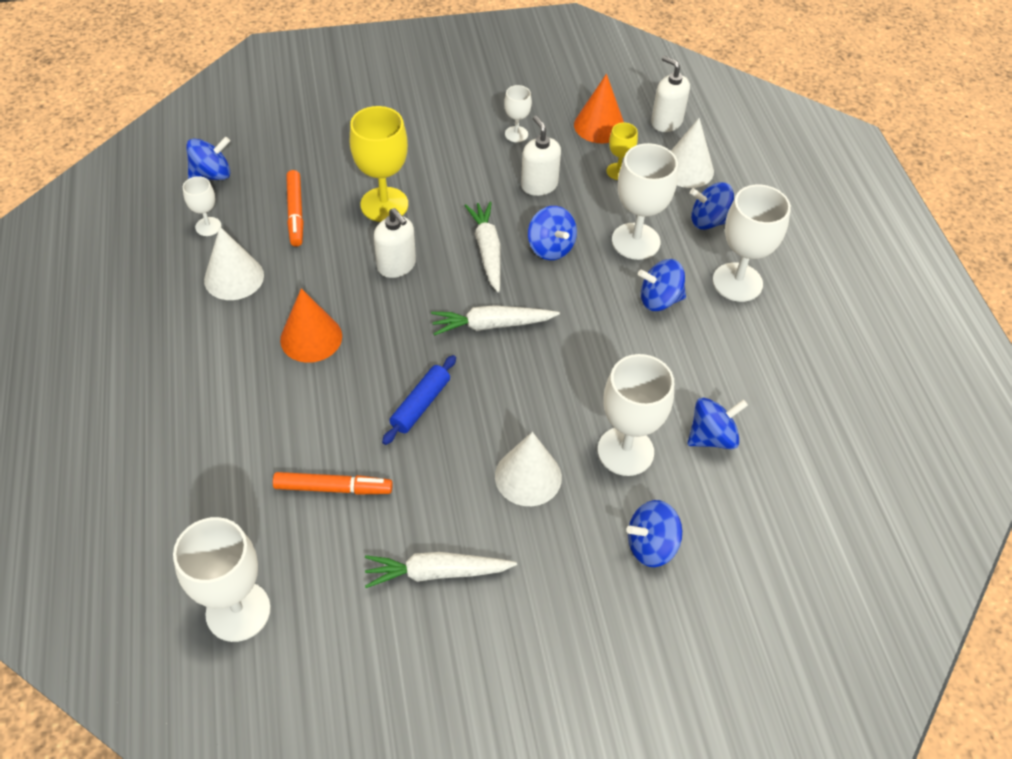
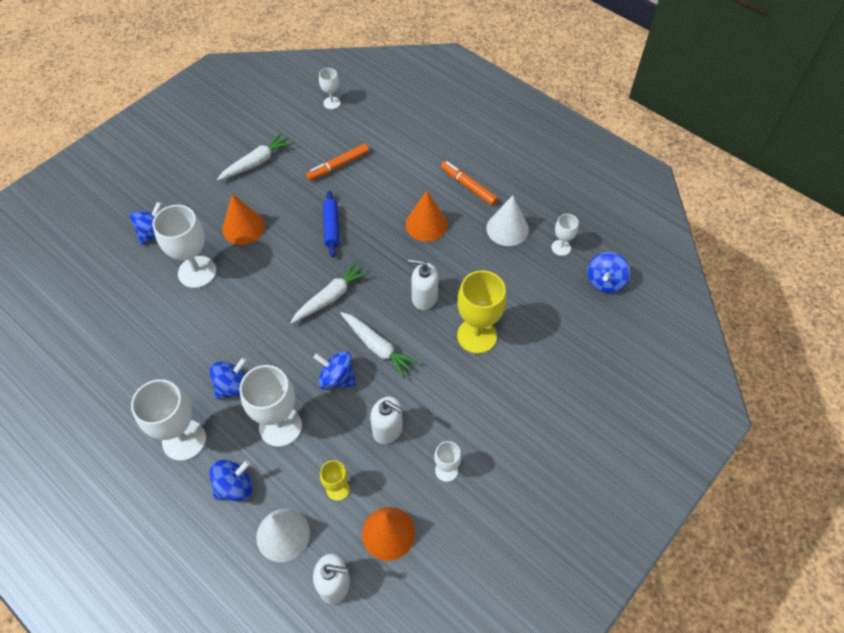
camera: 145 degrees right, 5 degrees up
white goblet [173,517,271,642] -> white goblet [319,68,341,109], size x0.52
orange marker [286,170,304,247] -> orange marker moved to [441,161,498,206]
white cone [495,432,562,506] -> orange cone [222,194,265,245]
blue spinning top [688,398,748,449] -> none

